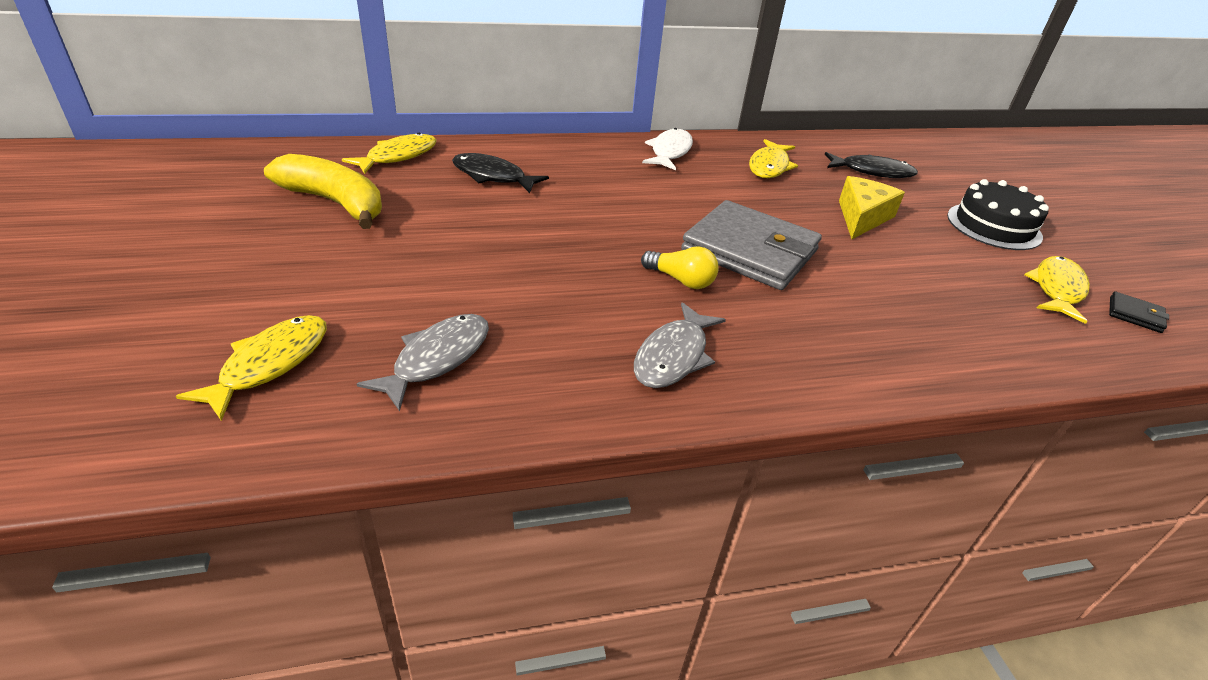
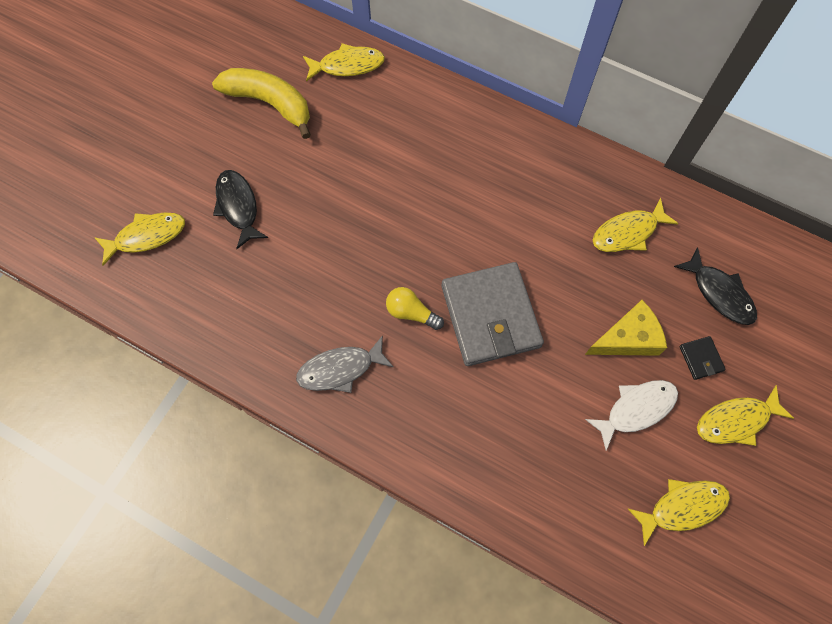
camera: 45 degrees right, 30 degrees up
yellow banana [264,154,382,229] -> yellow banana turned 45 degrees counterclockwise [212,68,311,139]
grey fish [357,314,489,411] -> none
black fish [452,153,549,193] -> black fish moved to [213,170,268,249]
yellow light bulb [641,246,719,289] -> yellow light bulb turned 135 degrees clockwise [386,287,444,330]
white fish [642,128,693,170] -> white fish moved to [585,380,678,451]
black cake [947,179,1049,250] -> yellow fish [697,385,794,446]
black wallet [1109,291,1169,333] -> black wallet moved to [679,336,726,380]

